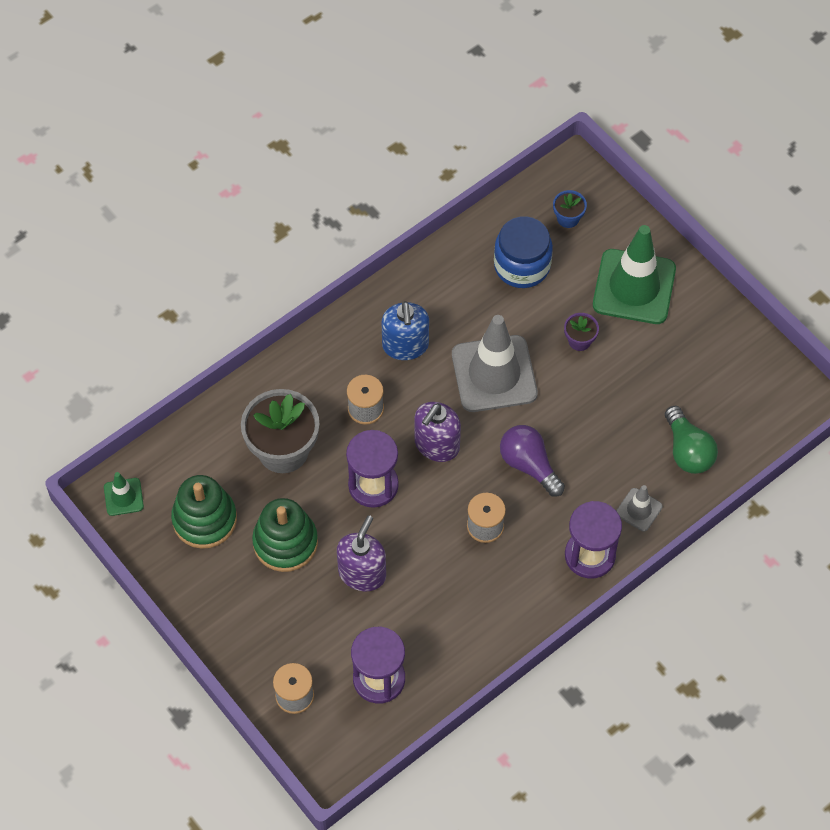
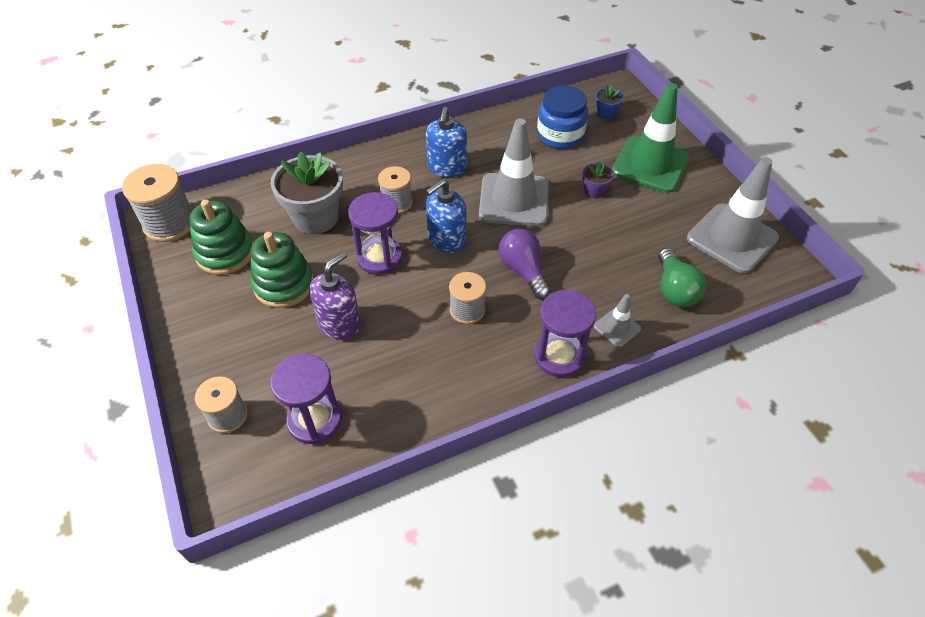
camera: 15 degrees right, 10 degrees down
green traffic cone [104,472,144,516] -> grey spool [122,164,192,242]
purple soap dispenser [414,402,461,462] -> blue soap dispenser [426,179,466,253]
none -> grey traffic cone [687,157,779,273]

